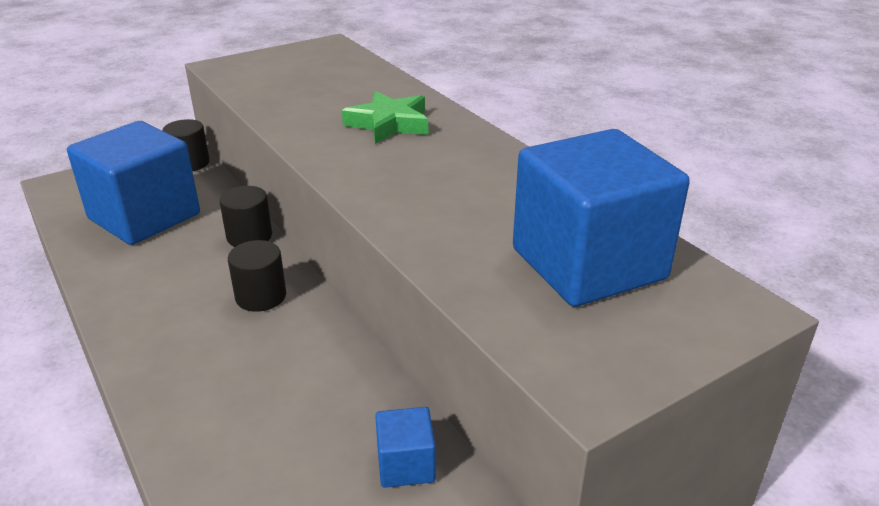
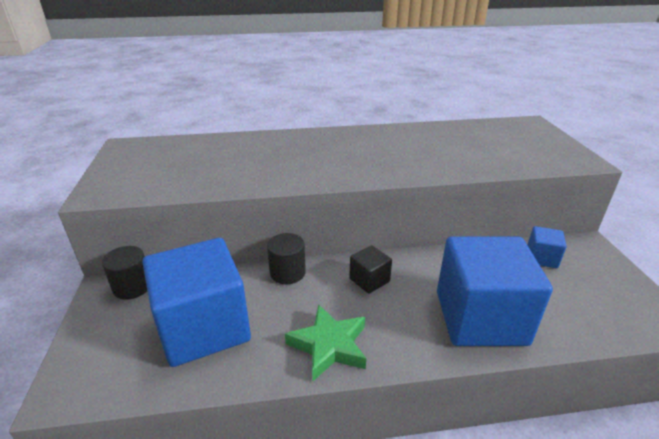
camera: 65 degrees left, 0 degrees up
black cylinder [228,240,286,312] -> black cube [349,245,392,294]
green star [342,91,428,144] -> green star moved to [285,304,366,381]
blue cube [513,129,690,307] -> blue cube moved to [437,236,553,346]

